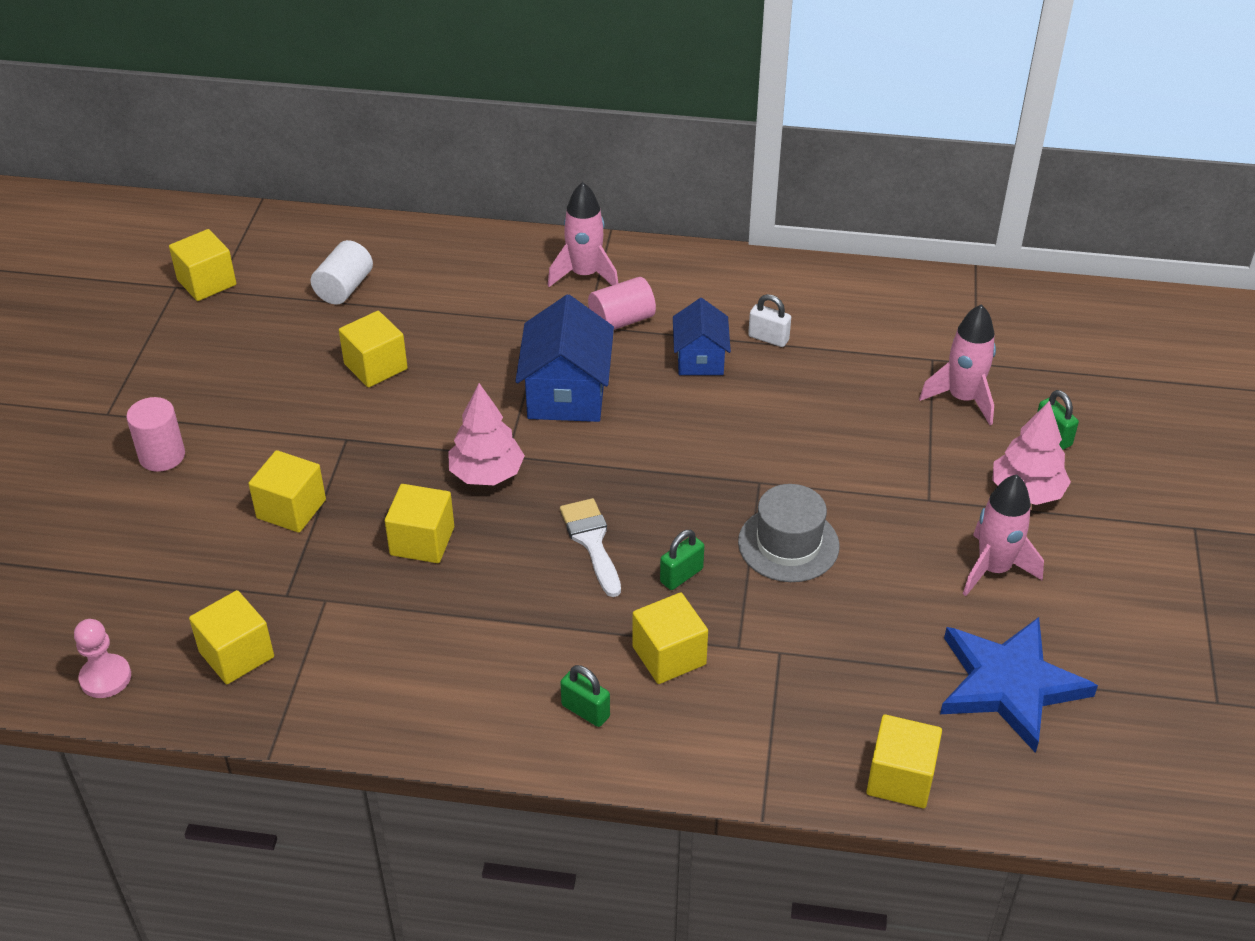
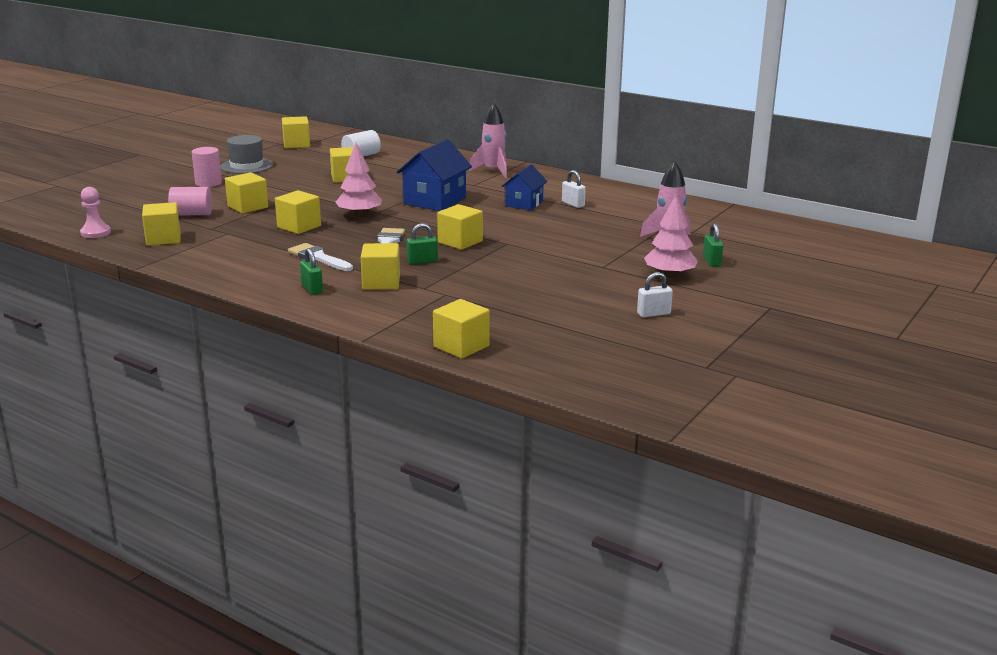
camera: 25 degrees right, 20 degrees down
pink cylinder [588,277,656,330] -> pink cylinder moved to [168,187,212,215]
grey hat [738,484,840,582] -> grey hat moved to [220,135,273,174]
blue star [940,617,1098,753] -> none
pink rocket [963,474,1044,596] -> none
none -> white brush [288,243,353,271]
none -> yellow cube [437,204,483,250]
none -> white padlock [637,272,673,317]

